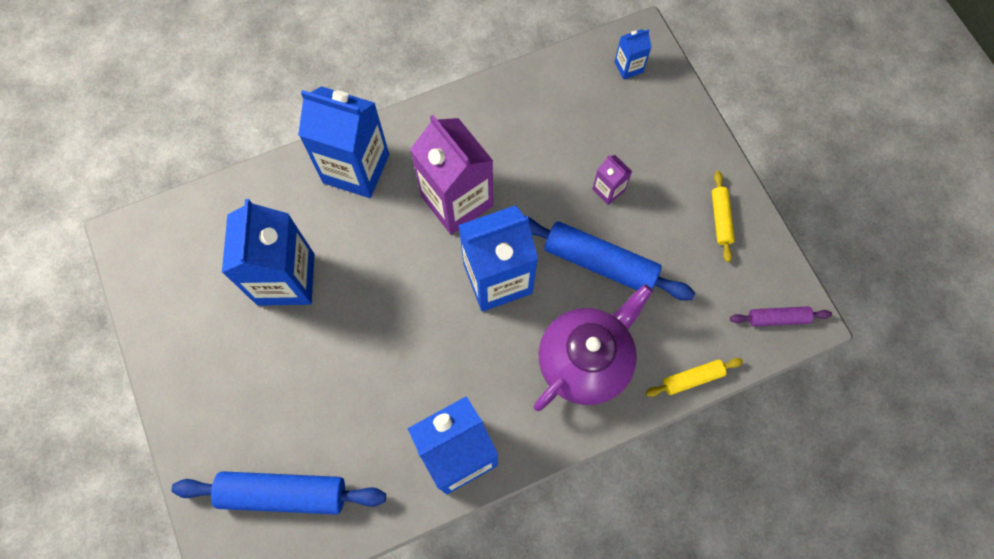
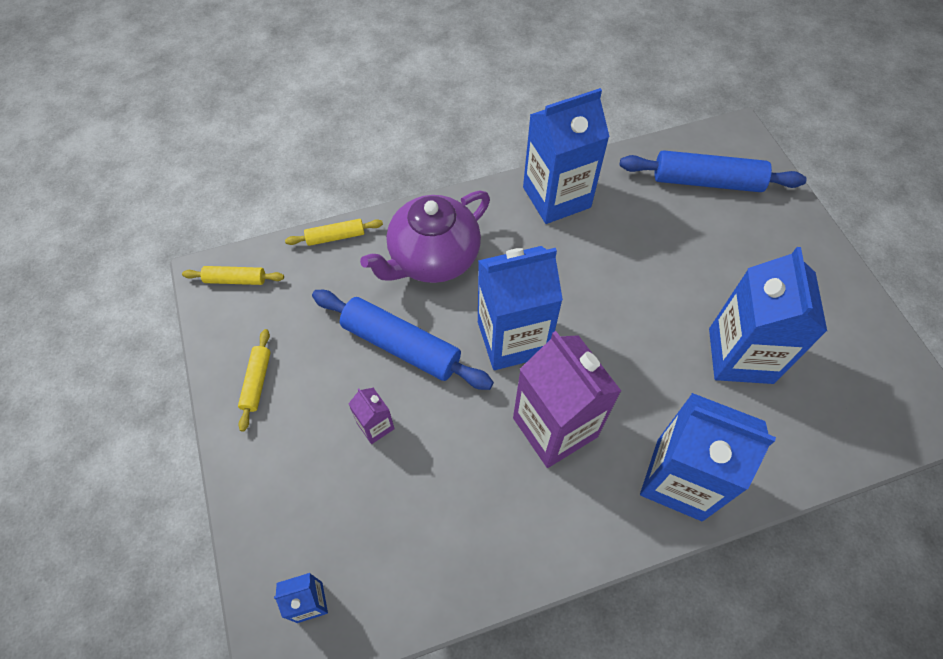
camera: 175 degrees left, 10 degrees down
purple rolling pin [730,306,832,327] -> yellow rolling pin [182,266,284,285]

